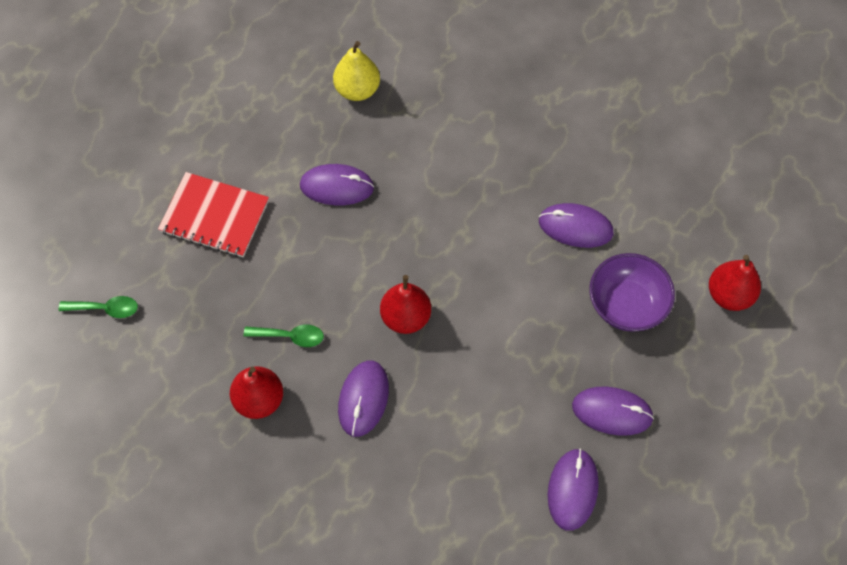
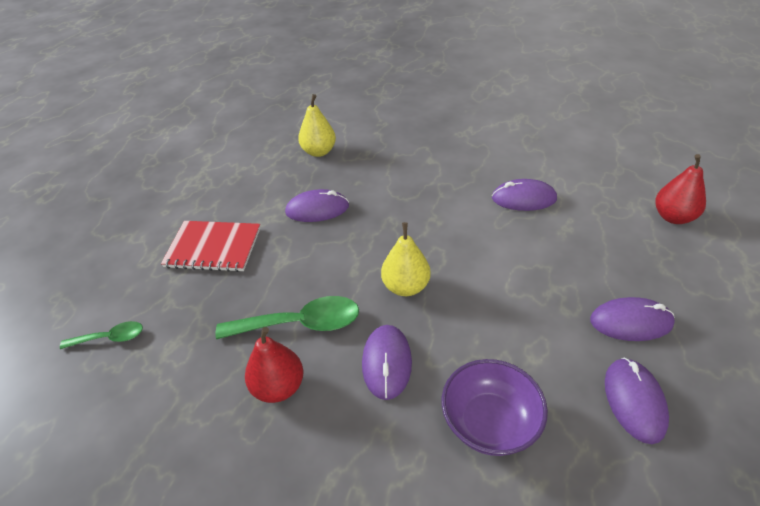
camera: 10 degrees left, 20 degrees down
green spoon [244,325,324,347] -> green spoon [216,296,359,339], size x1.77
red pear [380,275,431,334] -> yellow pear [381,222,431,296]
purple bowl [589,253,675,332] -> purple bowl moved to [442,359,548,456]

